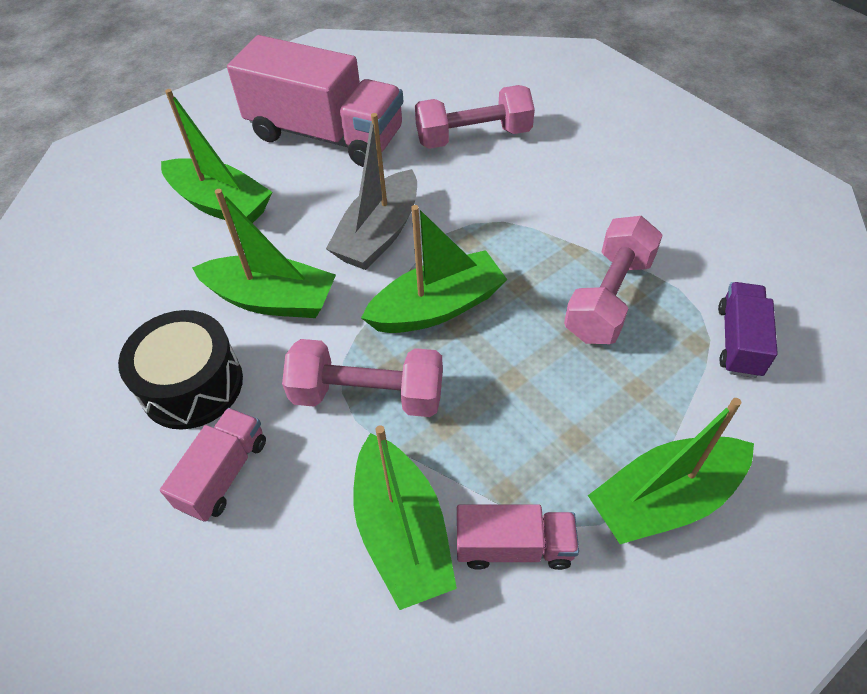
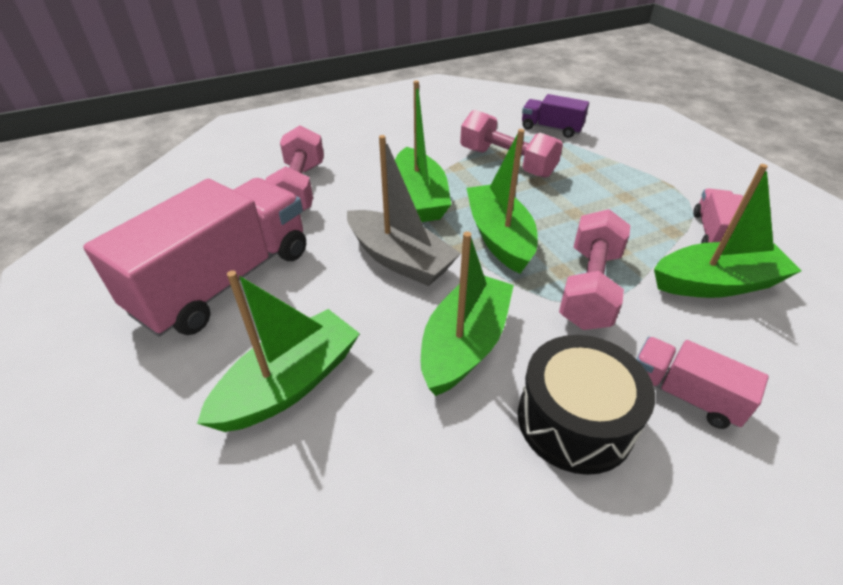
camera: 80 degrees left, 10 degrees down
green boat [588,398,754,544] -> green boat moved to [395,80,451,222]

